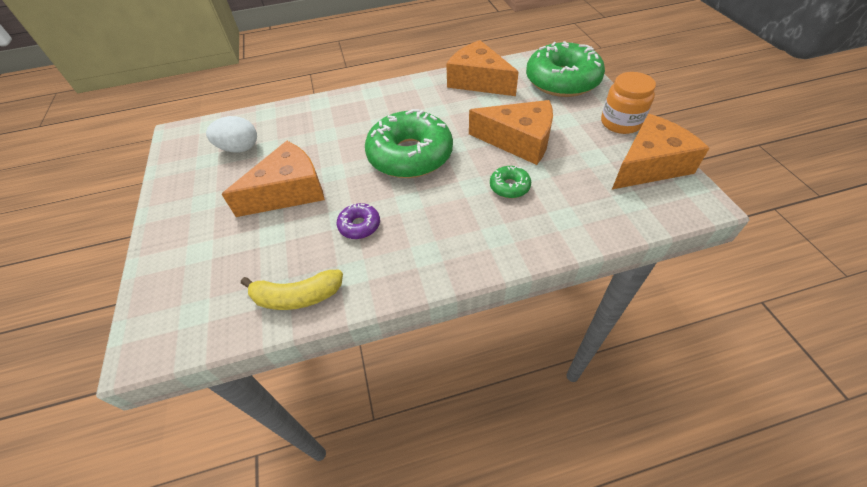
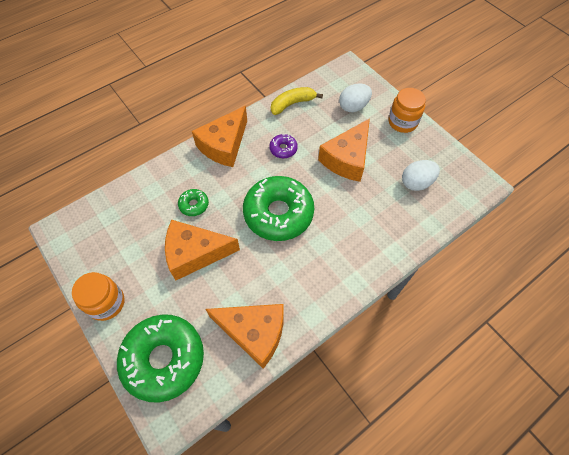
camera: 155 degrees right, 10 degrees up
orange cheese [612,114,709,189] -> orange cheese moved to [192,106,247,167]
none -> white egg [339,84,372,112]
none -> orange jar [388,88,426,133]

